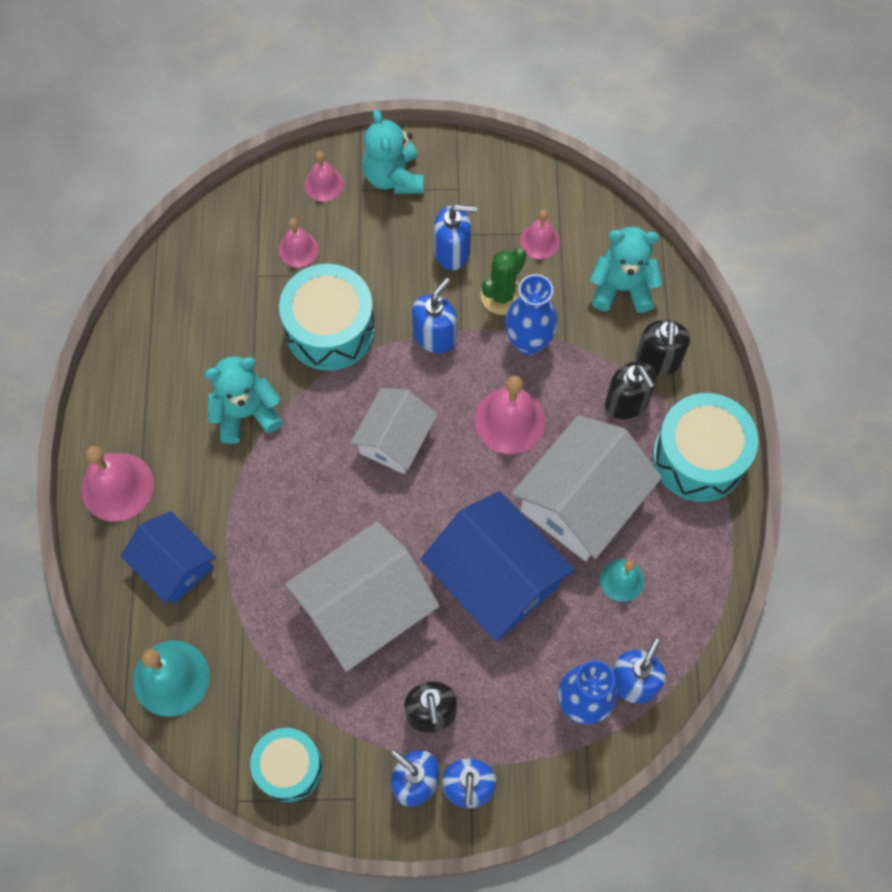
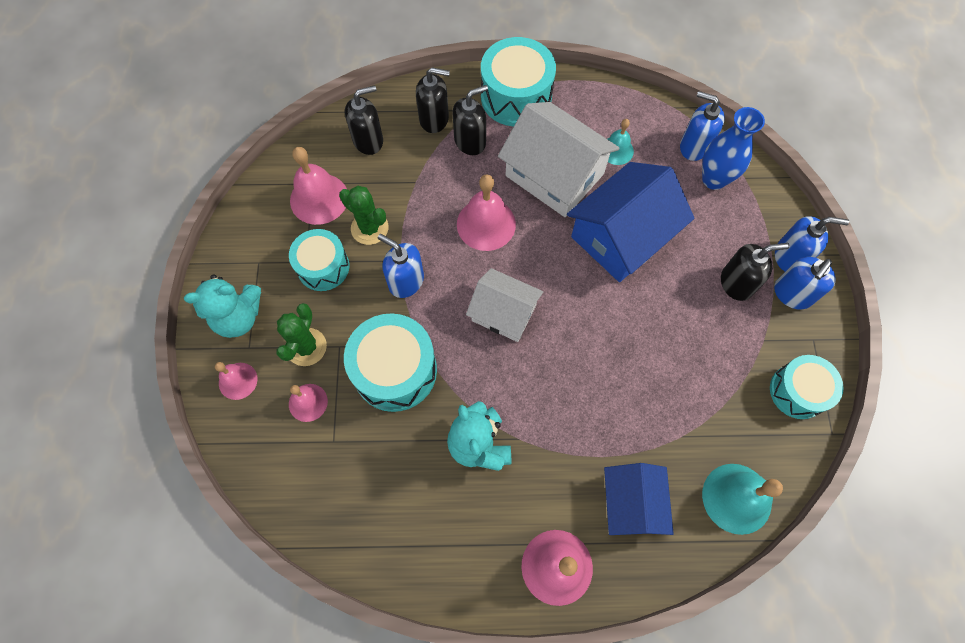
camera: 90 degrees left, 0 degrees up
blue house [121,511,216,604] -> blue house turned 45 degrees counterclockwise [604,463,674,535]
white house [285,521,440,672] -> none
blue soap dispenser [434,205,477,270] -> turquoise drum [289,229,349,291]
blue vase [505,274,558,355] -> none
pink bell [520,210,560,259] -> pink bell [290,147,347,225], size x1.68
turquoise teddy bear [590,227,662,313] -> black soap dispenser [345,85,383,155]
none -> green cactus [276,303,327,366]

